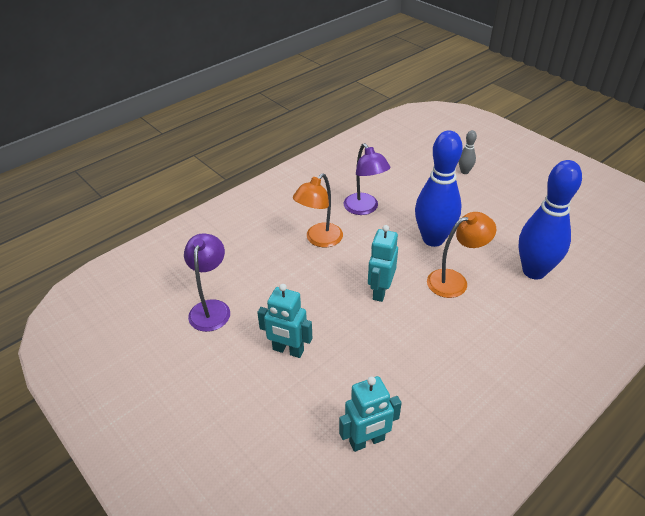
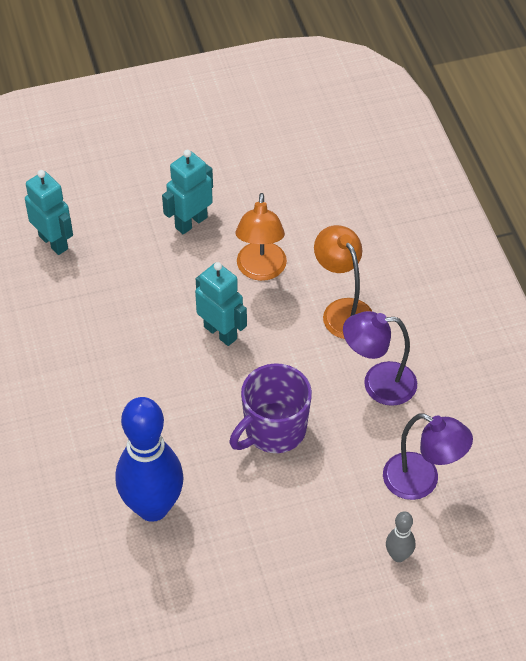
camera: 115 degrees right, 10 degrees up
purple lamp [184,233,230,332] -> purple lamp moved to [383,414,473,500]
turquoise robot [339,376,401,452] -> turquoise robot turned 135 degrees clockwise [25,170,73,255]
blue bowling pin [415,130,463,247] -> purple mug [229,363,312,453]
orange lamp [427,212,496,298] -> orange lamp moved to [235,193,287,281]

